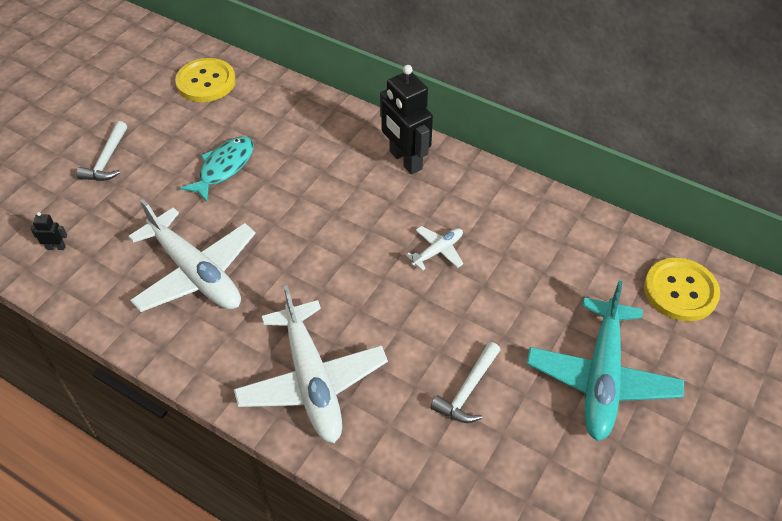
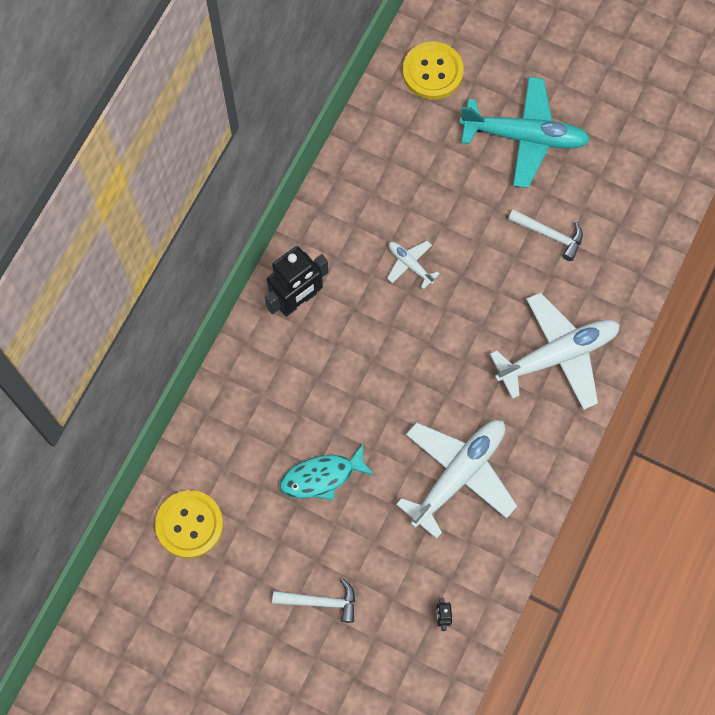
camera: 95 degrees left, 20 degrees up
turquoise fish [180,136,254,202] -> turquoise fish turned 45 degrees counterclockwise [280,444,374,500]

